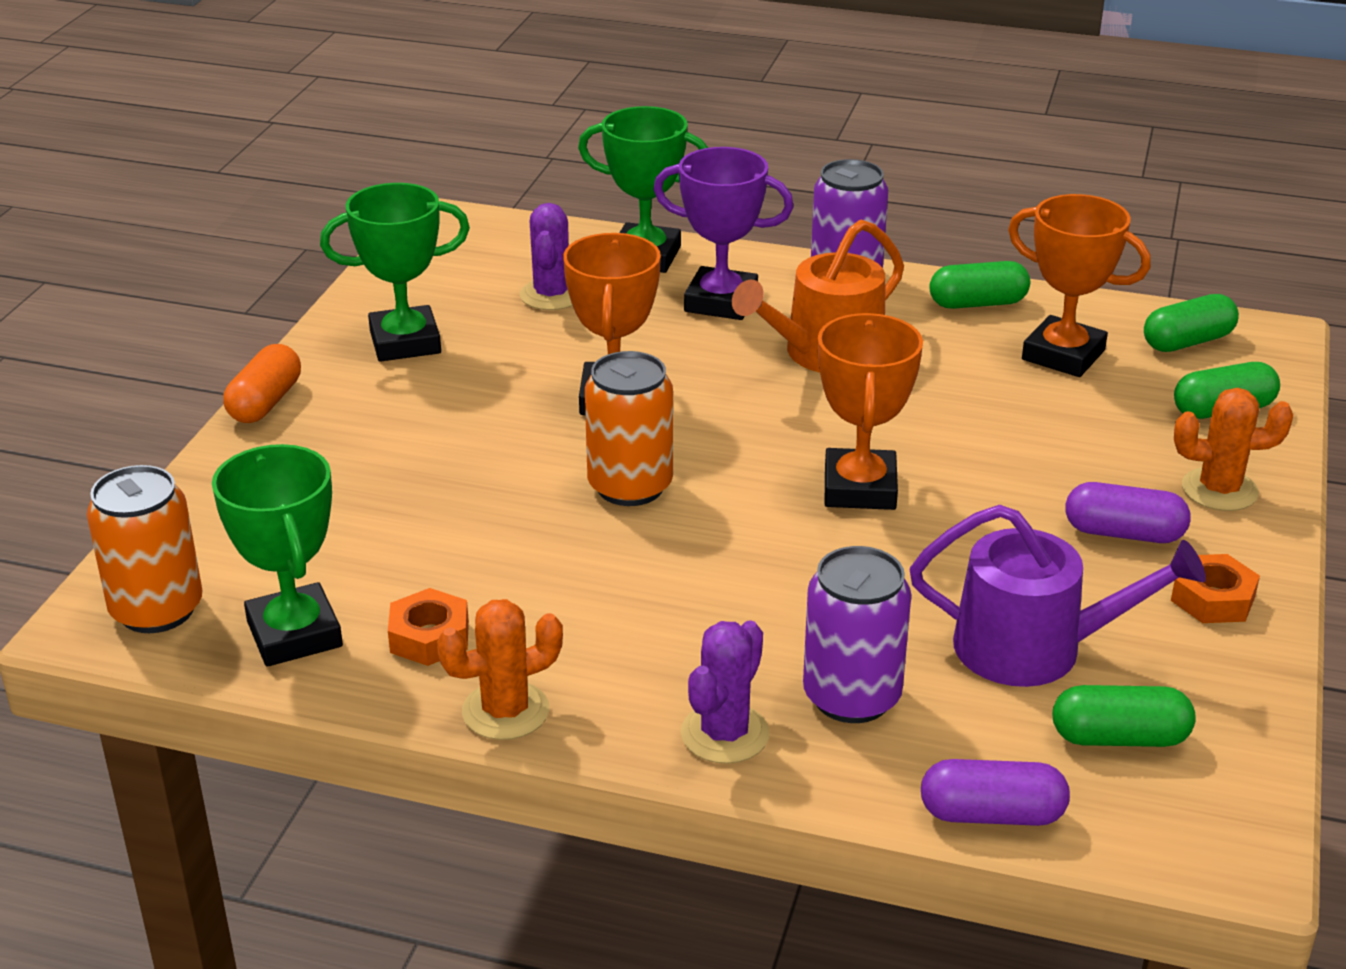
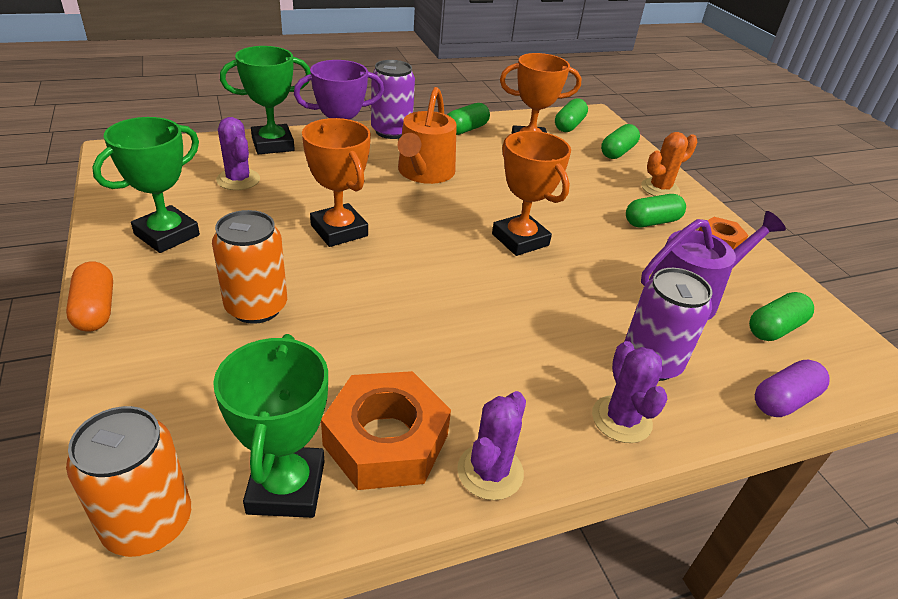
camera: 40 degrees left, 5 degrees up
green trophy [212,444,343,667] -> green trophy turned 60 degrees clockwise [213,334,328,518]
orange nut [388,588,469,666] -> orange nut [321,371,451,490], size x1.82
orange cactus [437,599,563,740] -> purple cactus [457,391,526,500]
orange can [585,351,673,506] -> orange can moved to [212,210,287,324]
purple capsule [1065,482,1191,543] -> green capsule [626,194,686,227]

